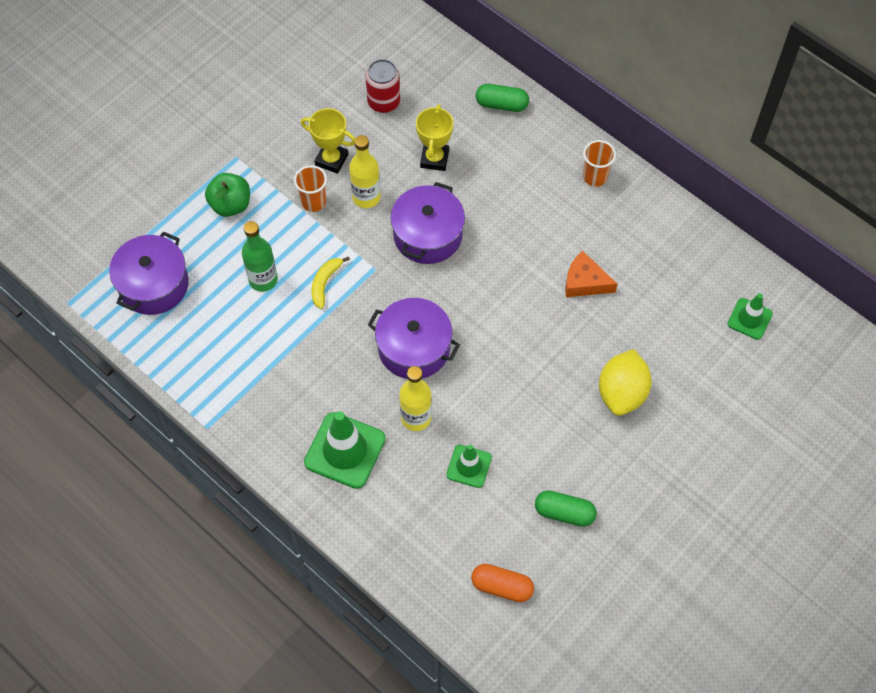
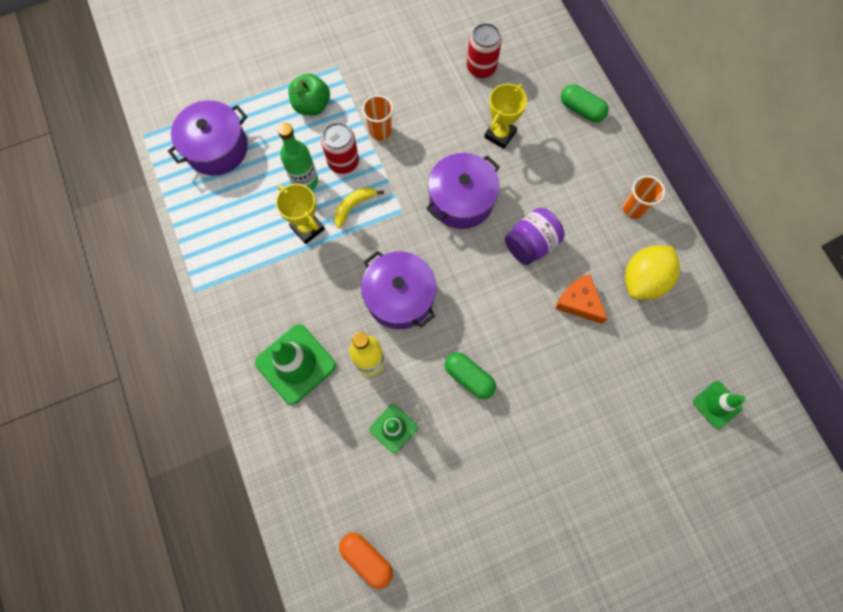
camera: 25 degrees right, 10 degrees up
yellow trophy [301,108,355,174] -> yellow trophy moved to [276,184,325,244]
yellow bottle [349,135,381,208] -> none
green capsule [535,490,597,527] -> green capsule moved to [445,352,496,399]
yellow lemon [599,349,652,416] -> yellow lemon moved to [625,246,680,300]
none -> red can [321,122,359,174]
none -> purple jar [505,208,564,265]

